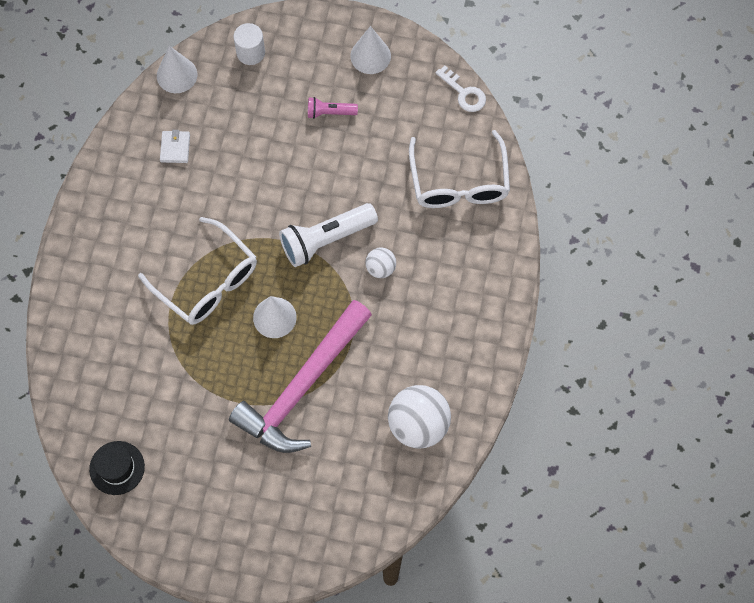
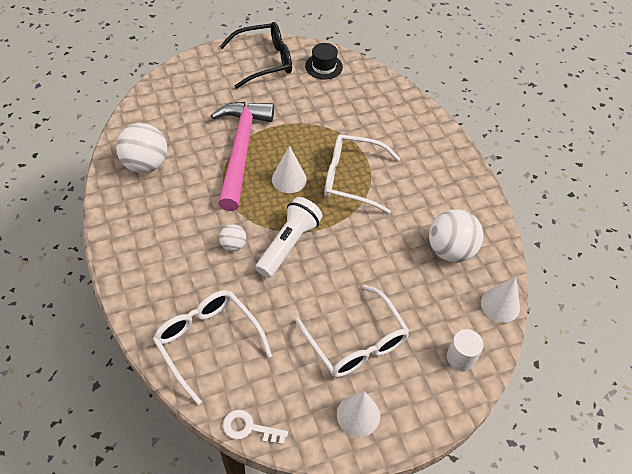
camera: 145 degrees right, 15 degrees down
white wallet [160,130,190,163] -> white ball [429,209,483,263]
pink flashlight [308,97,358,119] -> white glasses [295,285,409,377]
none -> black glasses [220,22,292,89]

